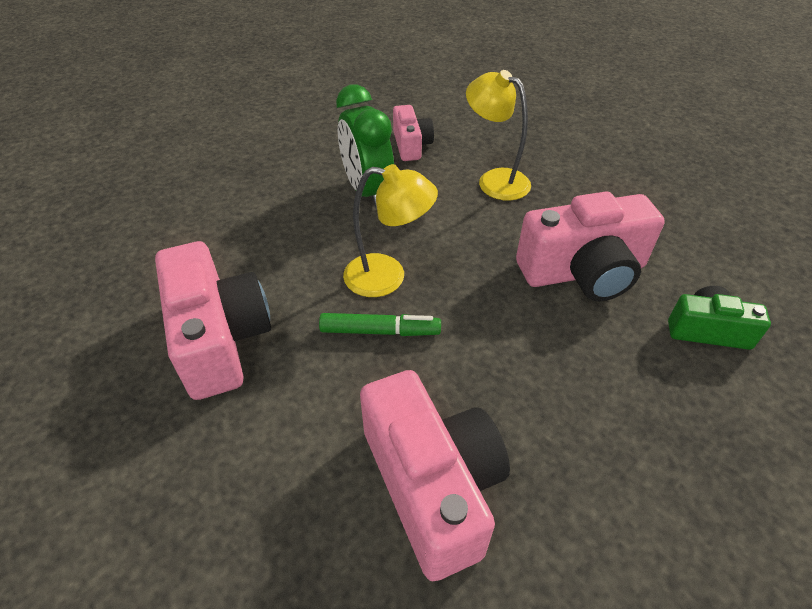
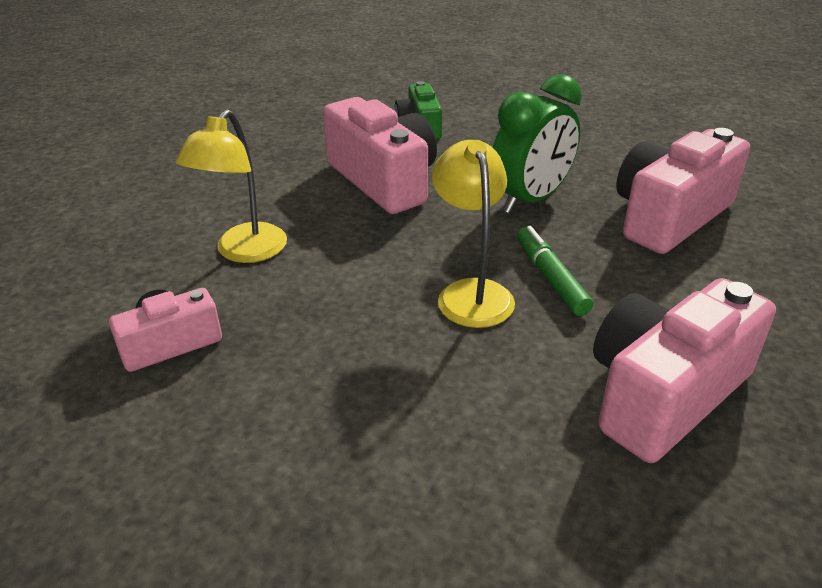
camera: 110 degrees left, 10 degrees down
green clock [336,84,394,209] -> green clock moved to [493,74,582,214]

